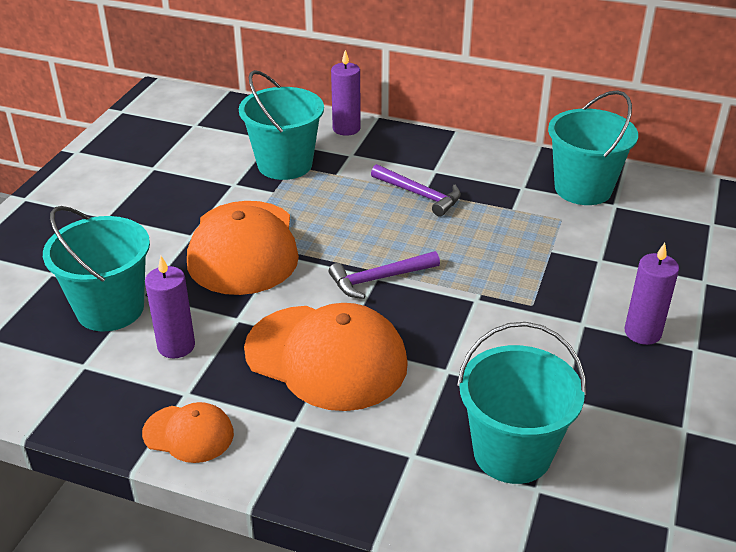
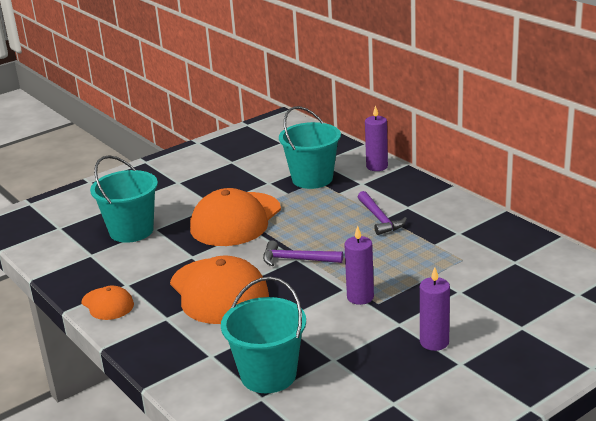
camera: 35 degrees right, 10 degrees down
purple candle [145,256,195,358] -> purple candle moved to [344,226,374,305]
turquoise bucket [548,90,638,205] -> none

